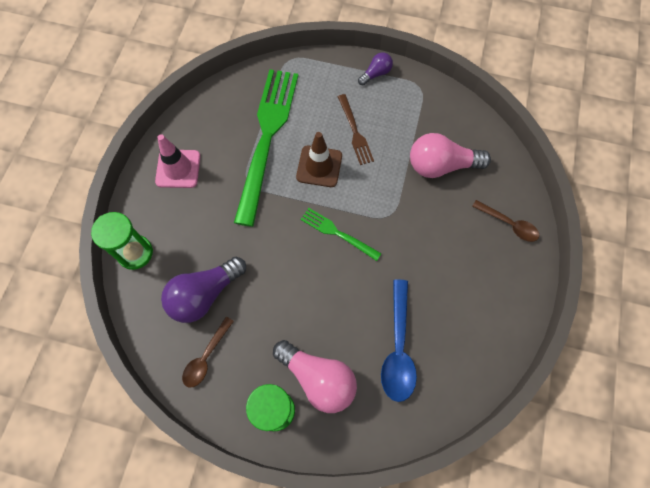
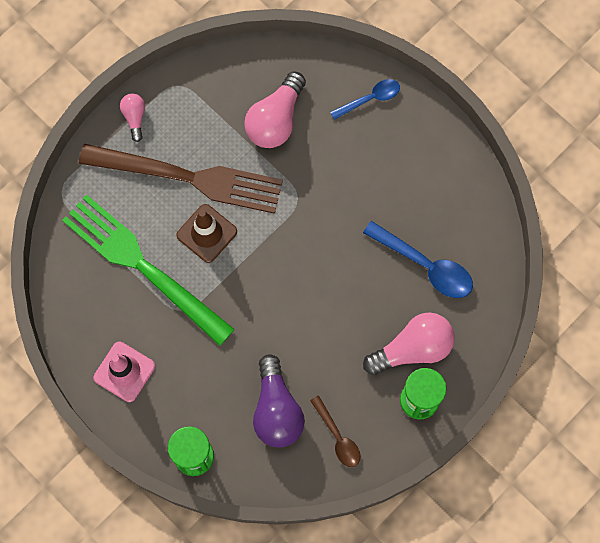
camera: 60 degrees left, 5 degrees up
green fork [300,208,382,261] -> none
brown fork [338,94,374,165] -> brown fork [79,144,283,214], size x2.16
purple light bulb [358,52,393,85] -> pink light bulb [120,93,145,142]
brown spoon [472,200,539,242] -> blue spoon [330,79,400,120]

